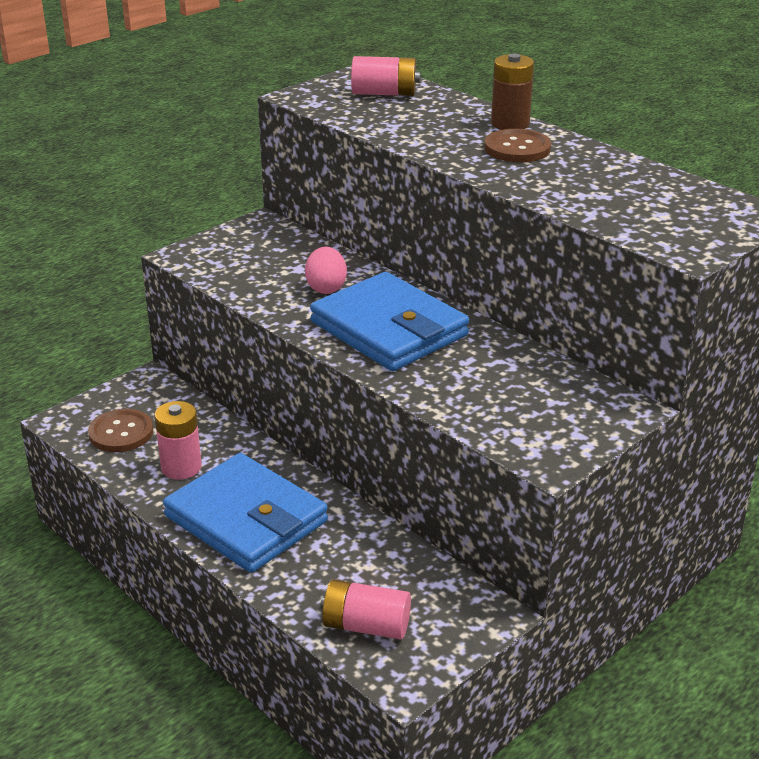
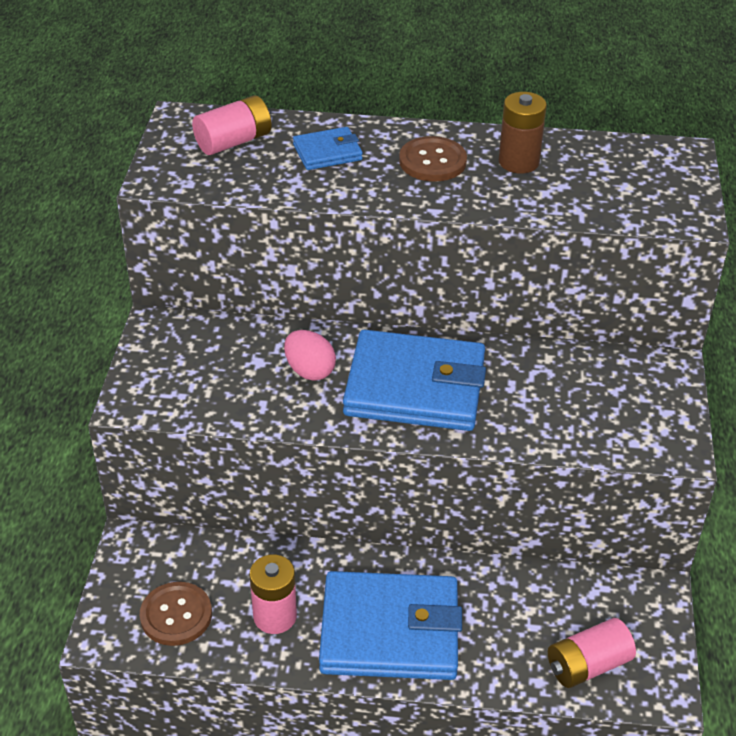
camera: 40 degrees left, 10 degrees up
brown battery [491,54,534,130] -> brown battery moved to [499,92,547,173]
none -> blue wallet [293,127,363,170]

